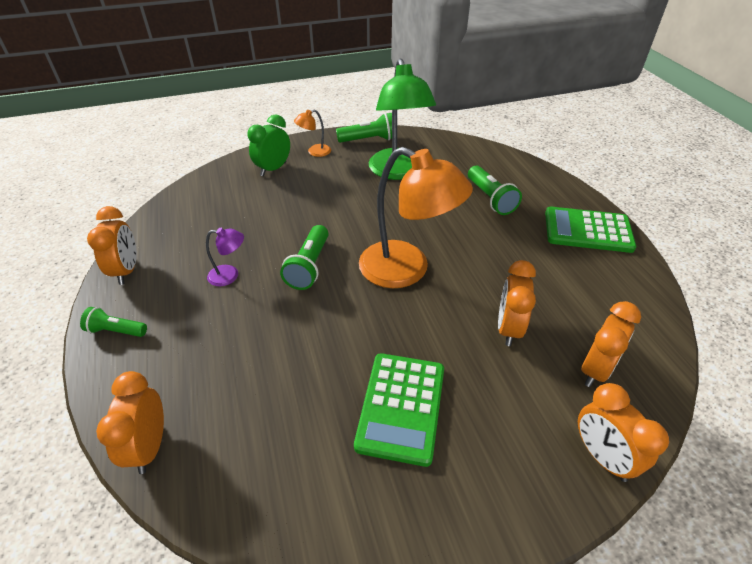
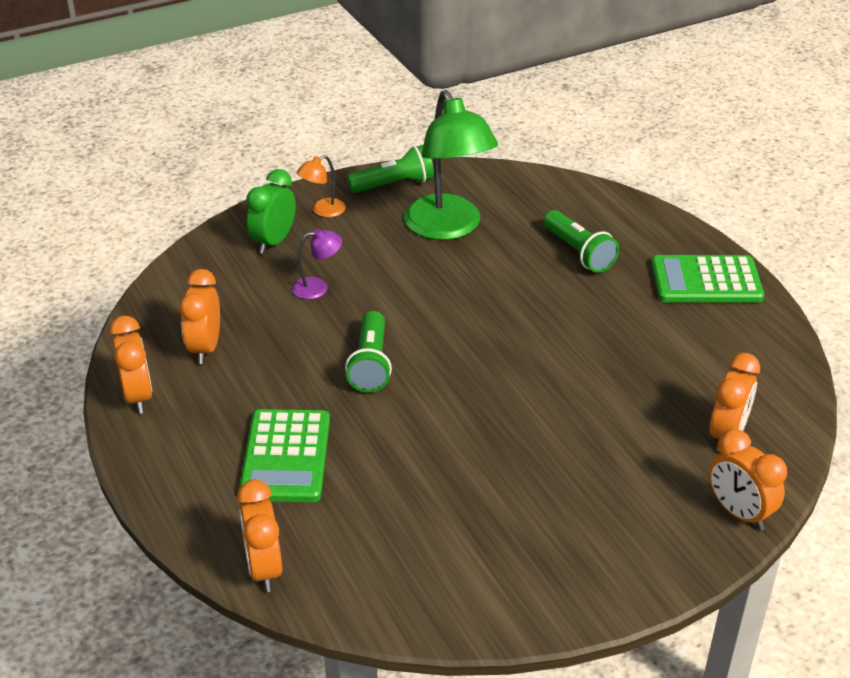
camera: 10 degrees left, 5 degrees down
green flashlight [80,307,147,337] -> none
purple lamp [206,228,244,286] -> purple lamp moved to [292,229,342,299]
green calculator [354,353,444,467] -> green calculator moved to [239,409,330,502]
orange lamp [359,147,473,288] -> none
orange clock [498,260,536,346] -> orange clock moved to [180,269,220,364]

